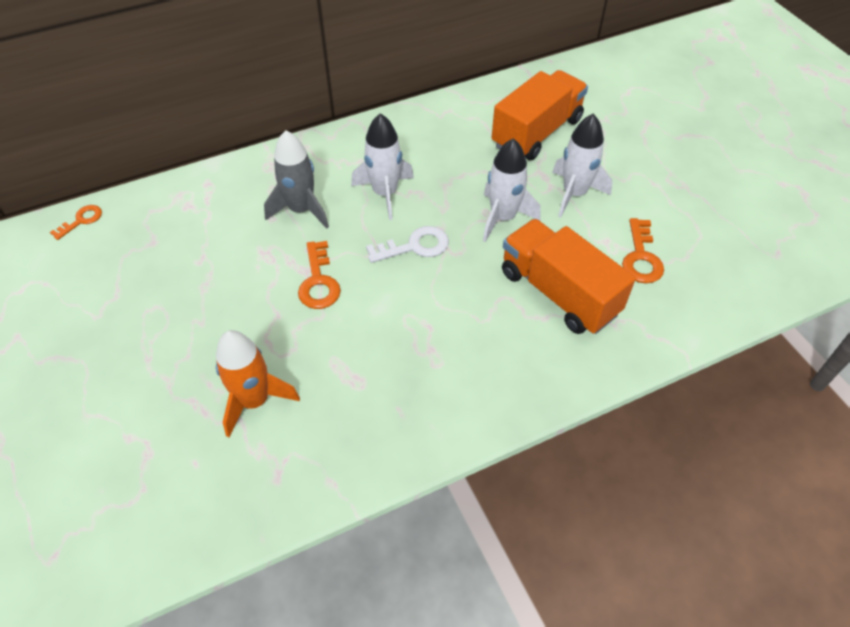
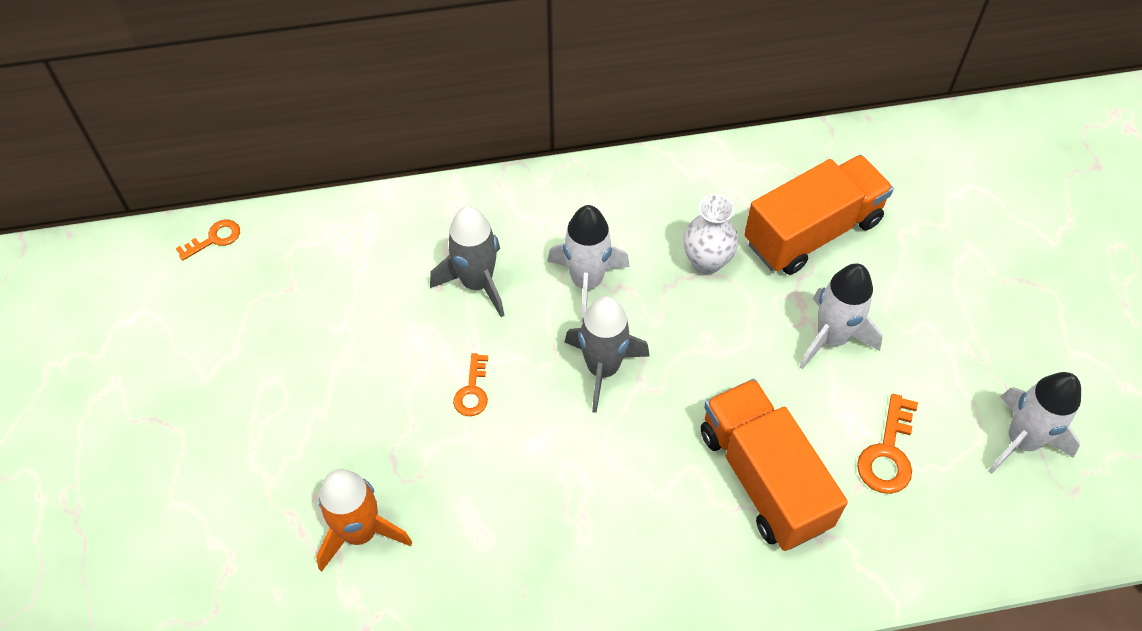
camera: 15 degrees right, 5 degrees up
orange key [298,241,341,309] -> orange key [453,353,488,416], size x0.65
white key [366,226,449,263] -> grey rocket [564,296,650,413]
white rocket [483,138,541,242] -> white rocket moved to [988,372,1081,474]
none -> white vase [683,194,738,274]

